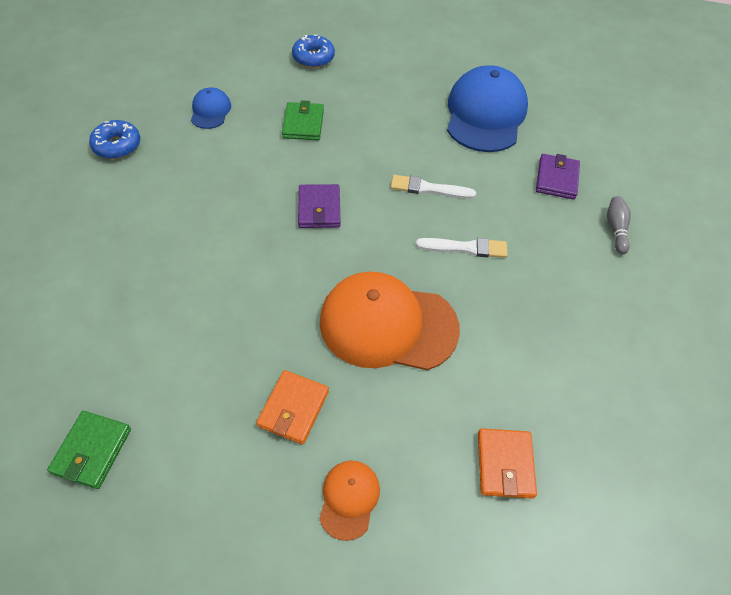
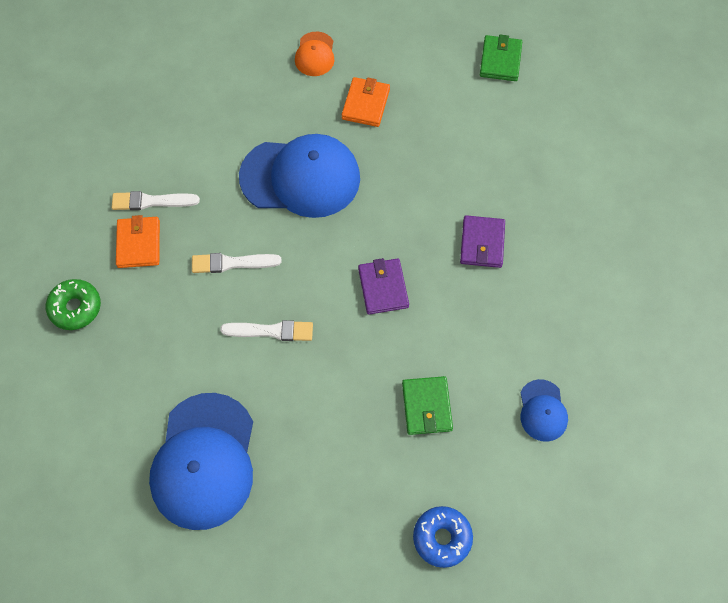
camera: 175 degrees right, 10 degrees up
blue donut [89,120,140,159] -> none
orange cap [320,272,460,370] -> blue cap [239,134,360,218]
orange wallet [478,429,537,499] -> orange wallet moved to [116,215,160,268]
purple wallet [536,154,580,200] -> purple wallet moved to [460,215,505,268]
grey bowling pin [607,196,631,254] -> green donut [46,279,101,330]
none -> white brush [112,191,200,210]

